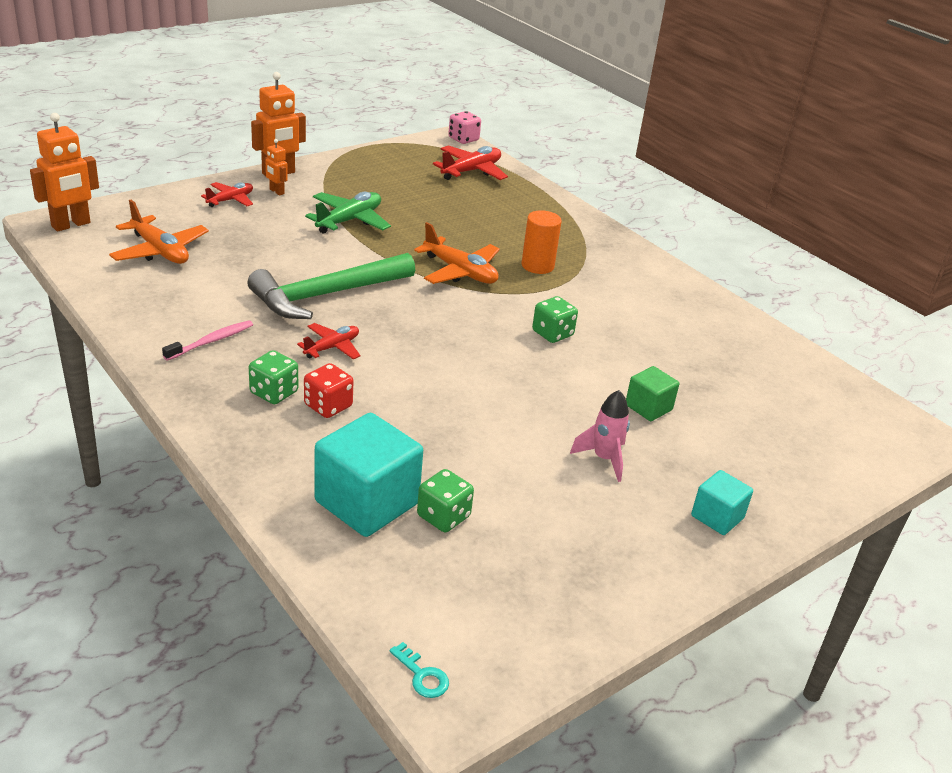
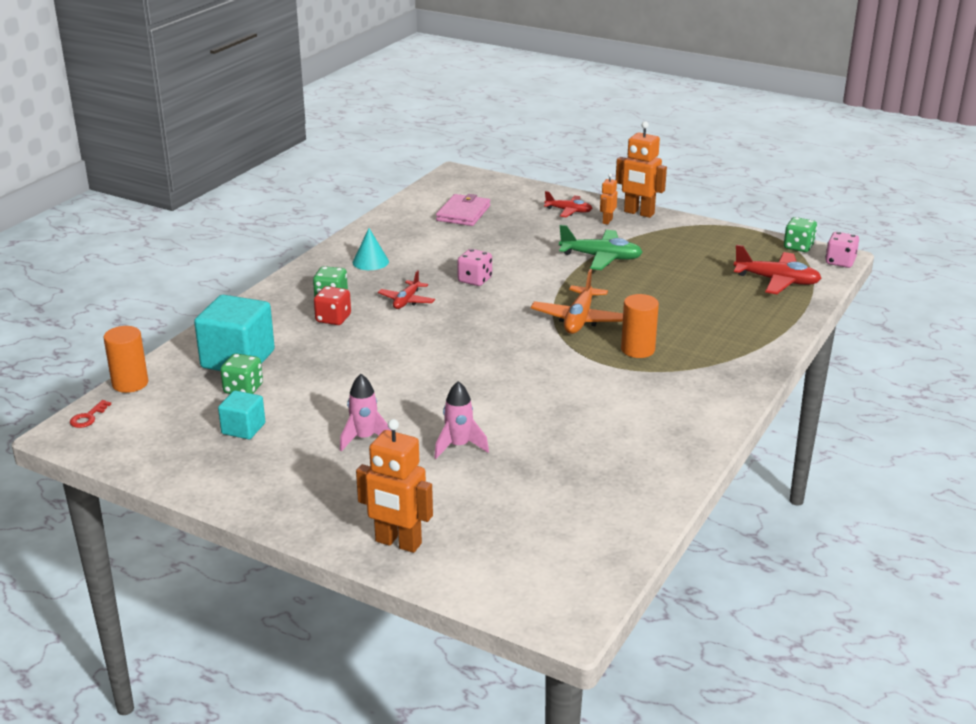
camera: 70 degrees right, 5 degrees down
orange robot [30,113,99,231] -> orange robot moved to [356,419,433,553]
orange plane [109,200,209,264] -> pink wallet [436,194,490,226]
pink toothbrush [162,320,253,361] -> turquoise cone [353,228,389,270]
green hammer [247,253,415,319] -> pink dice [457,249,492,286]
red plane [297,323,361,359] -> red plane turned 90 degrees clockwise [378,270,435,309]
turquoise key [390,642,449,698] -> red key [70,400,111,428]
green dice [532,296,578,343] -> green dice moved to [784,217,817,252]
green cube [626,366,679,421] -> pink rocket [434,381,489,459]
turquoise cube [691,470,753,535] -> turquoise cube moved to [218,391,265,439]
none -> orange cylinder [103,326,148,393]

